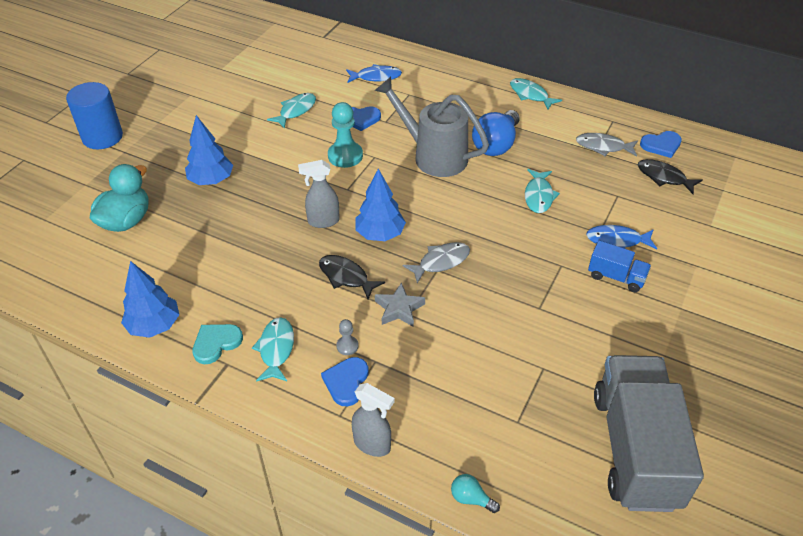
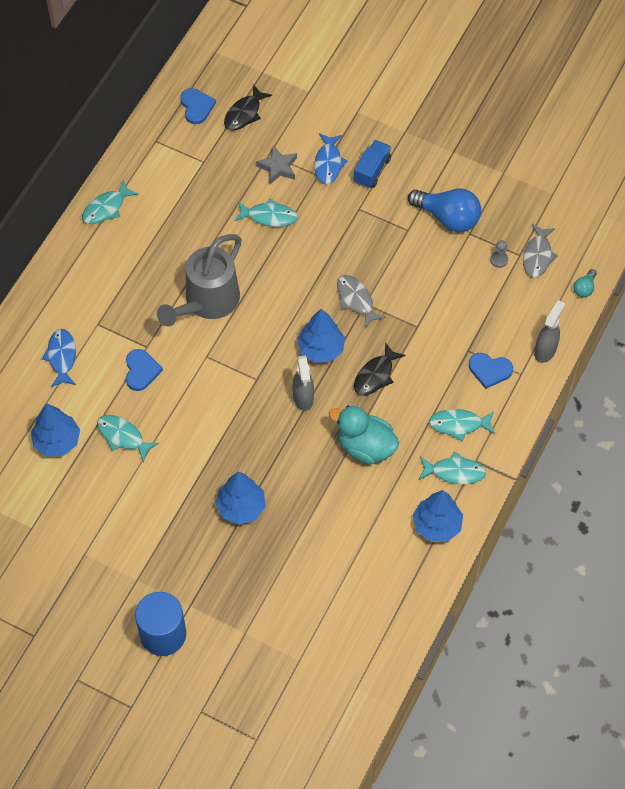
camera: 90 degrees left, 15 degrees up
turquoise duck [90,164,149,232] -> turquoise duck moved to [329,405,399,465]
turquoise heart [192,324,243,364] -> turquoise fish [419,452,486,484]
turquoise pawn [328,102,363,168] -> none
grey pawn [336,319,359,355] -> grey pawn moved to [490,240,508,268]
grey star [375,282,425,327] -> grey star moved to [256,145,297,184]
blue light bulb [472,110,519,156] -> blue light bulb moved to [408,189,481,232]
grey fish [576,133,638,156] -> grey fish moved to [523,224,558,278]
grey truck [594,355,704,512] -> none
none -> blue tree [31,403,80,456]

